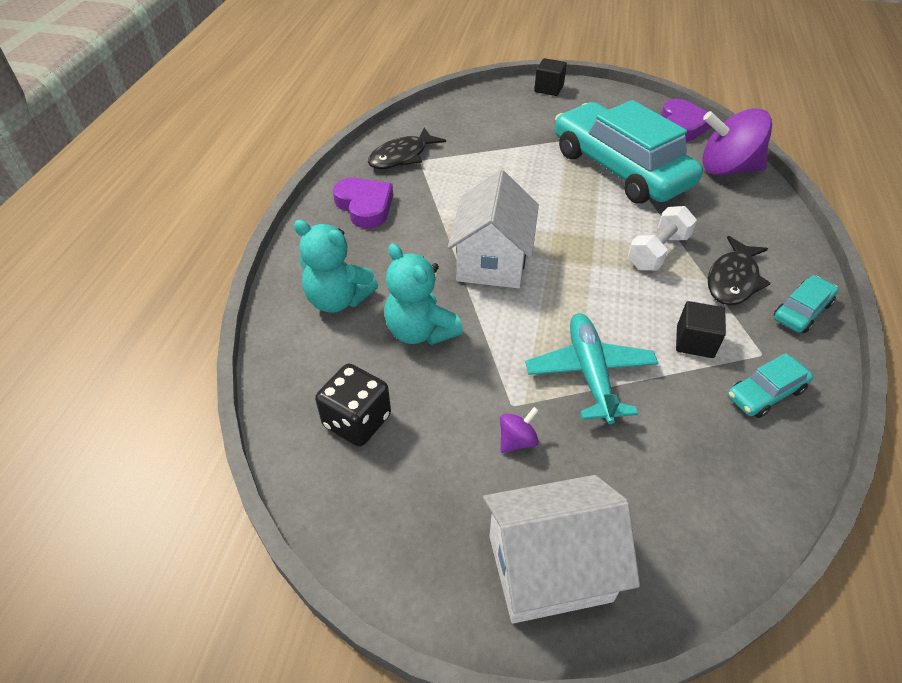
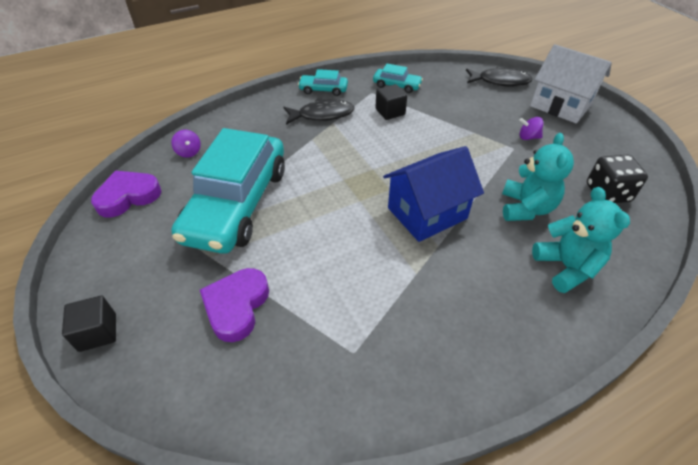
camera: 130 degrees left, 0 degrees up
purple heart [333,178,393,228] -> purple heart moved to [200,268,269,342]
black fish [368,127,446,169] -> black fish moved to [466,66,532,87]
white house [448,170,539,288] -> blue house [383,146,484,242]
turquoise plane [525,313,658,424] -> none
white dumbbell [628,206,697,271] -> none
purple spinning top [702,108,772,176] -> purple spinning top [171,130,201,158], size x0.42

